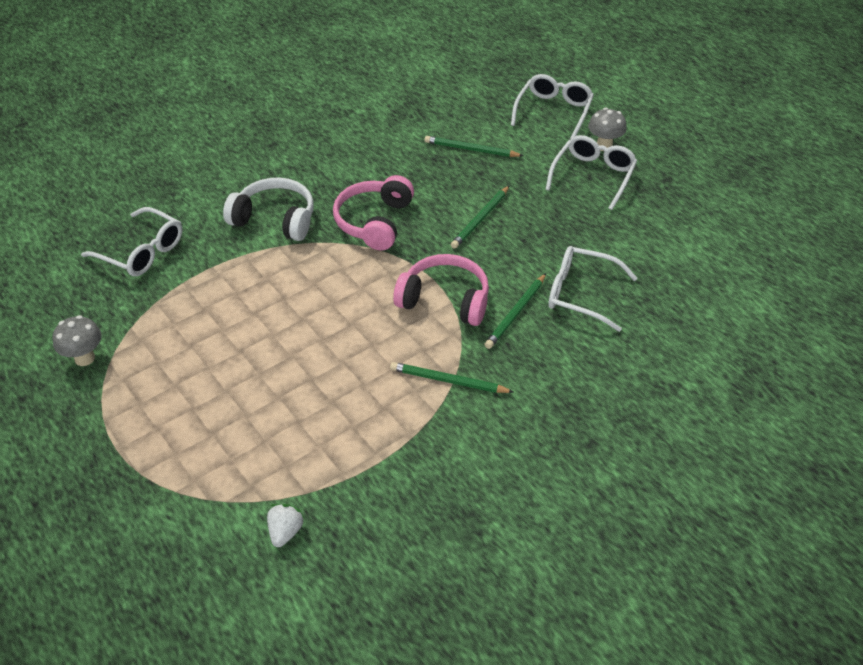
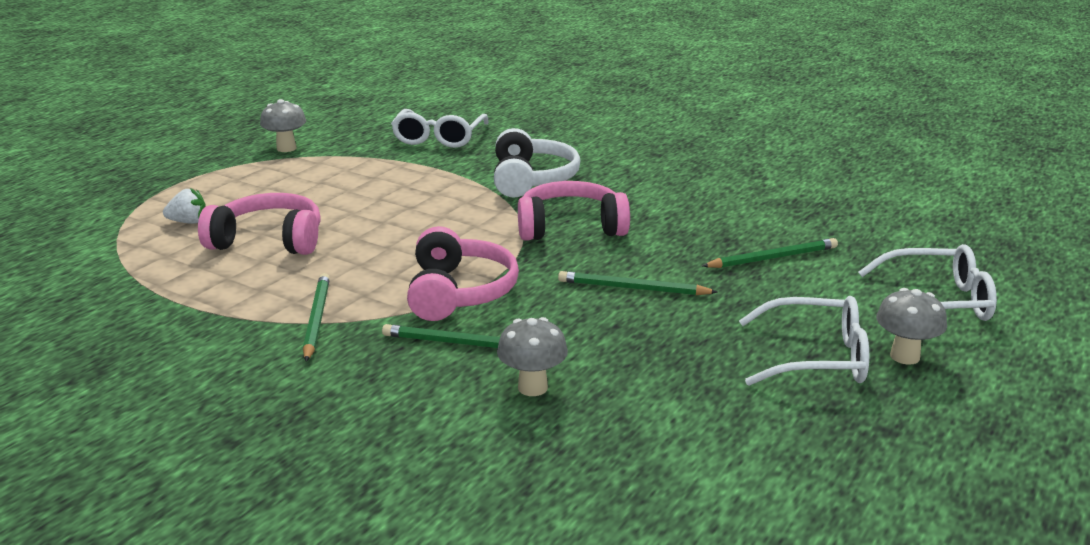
camera: 70 degrees right, 20 degrees down
white strawberry [267,504,305,547] -> white strawberry moved to [163,188,206,224]
green pencil [425,136,523,157] -> green pencil turned 75 degrees clockwise [702,238,838,268]
white glasses [548,246,637,332] -> grey mushroom [497,317,568,396]
none -> pink headphones [198,193,321,255]

